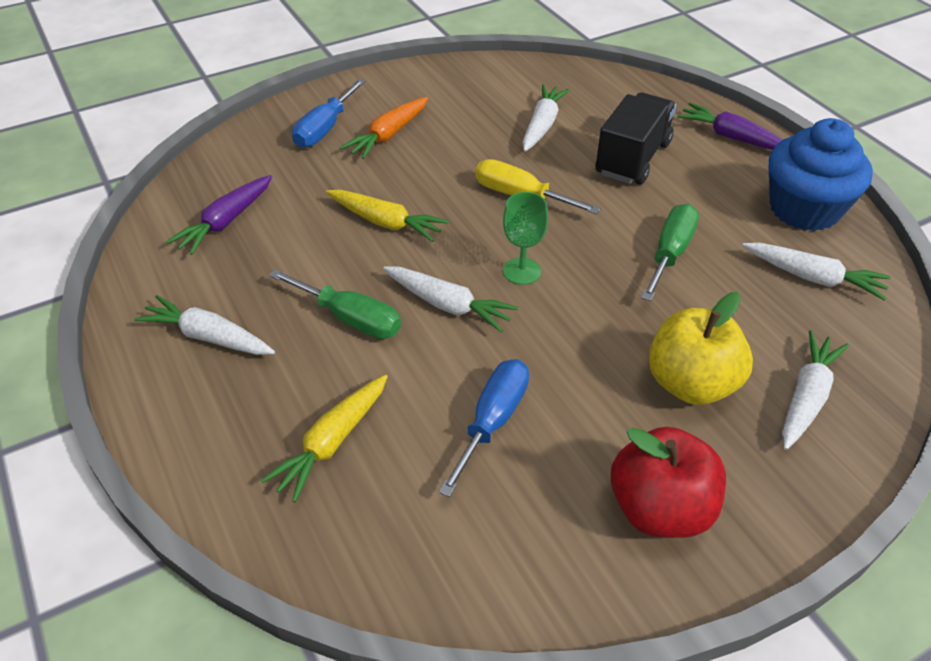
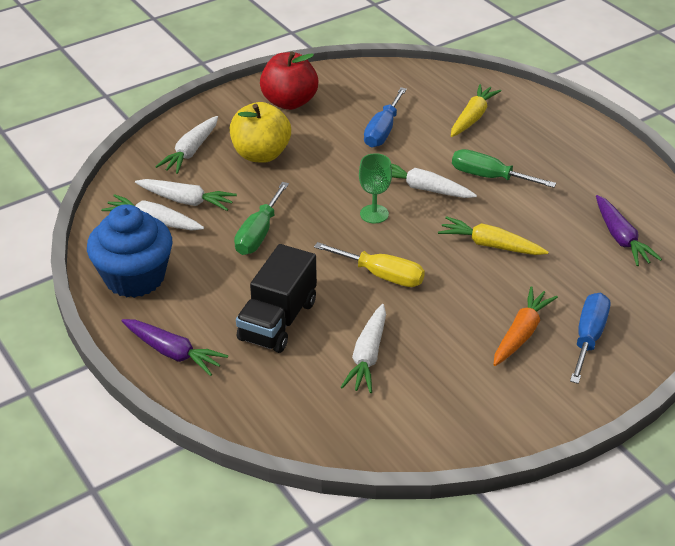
camera: 175 degrees right, 5 degrees down
white carrot [134,295,275,355] -> white carrot moved to [135,179,237,211]
purple carrot [166,175,272,255] -> purple carrot turned 135 degrees clockwise [596,195,662,266]

